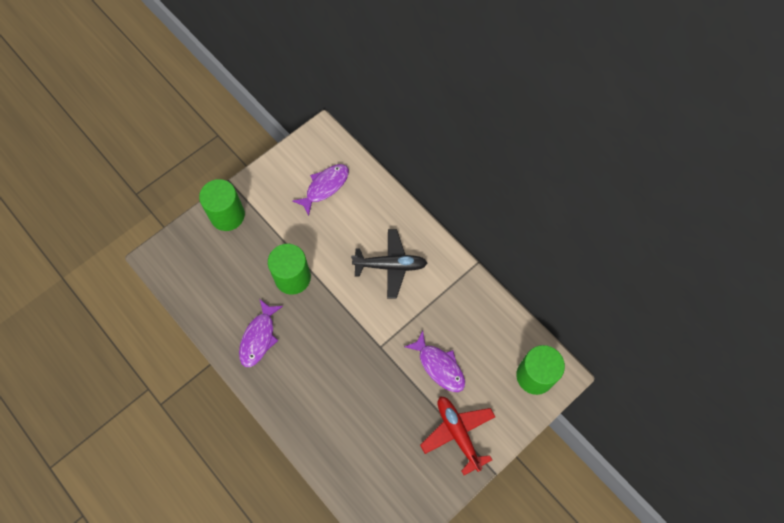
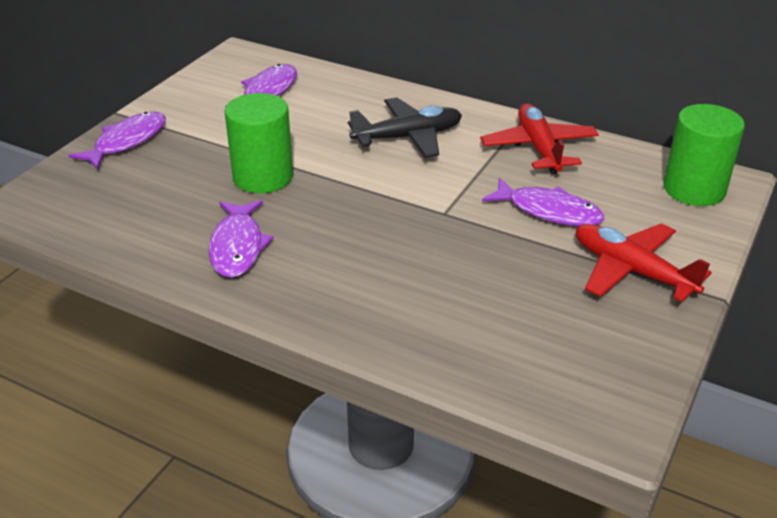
camera: 20 degrees left, 30 degrees down
green cylinder [199,179,245,231] -> purple fish [69,111,166,170]
none -> red plane [480,103,599,174]

